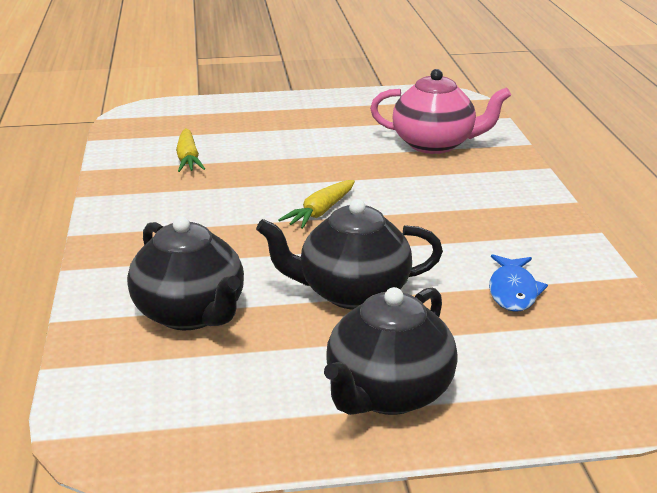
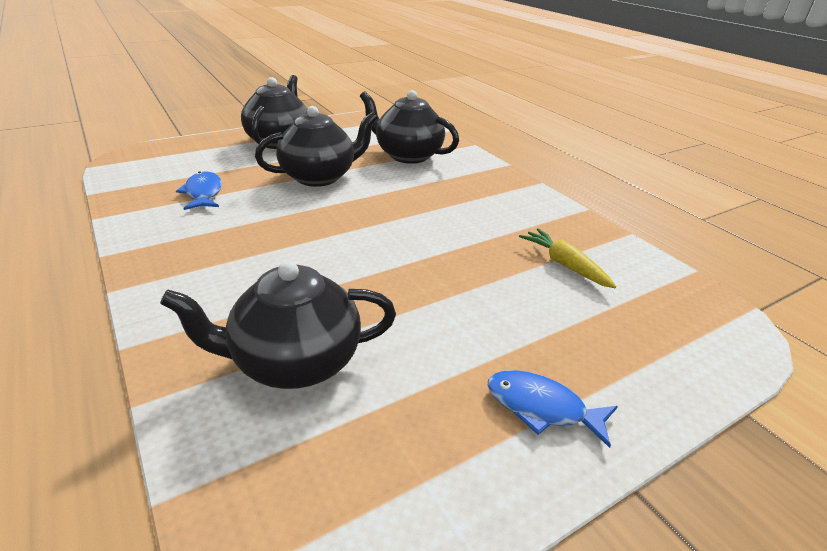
camera: 155 degrees right, 5 degrees up
yellow carrot [278,180,355,229] -> none
pink teapot [370,69,511,154] -> black teapot [160,261,396,389]
none -> blue fish [488,370,618,448]

